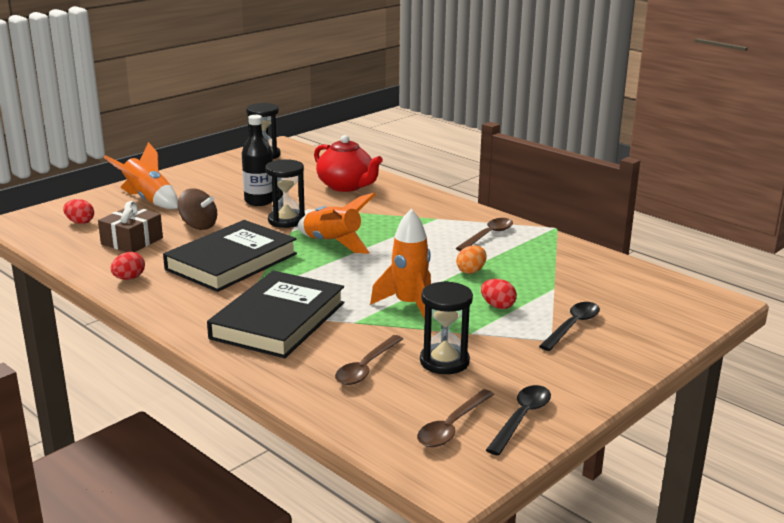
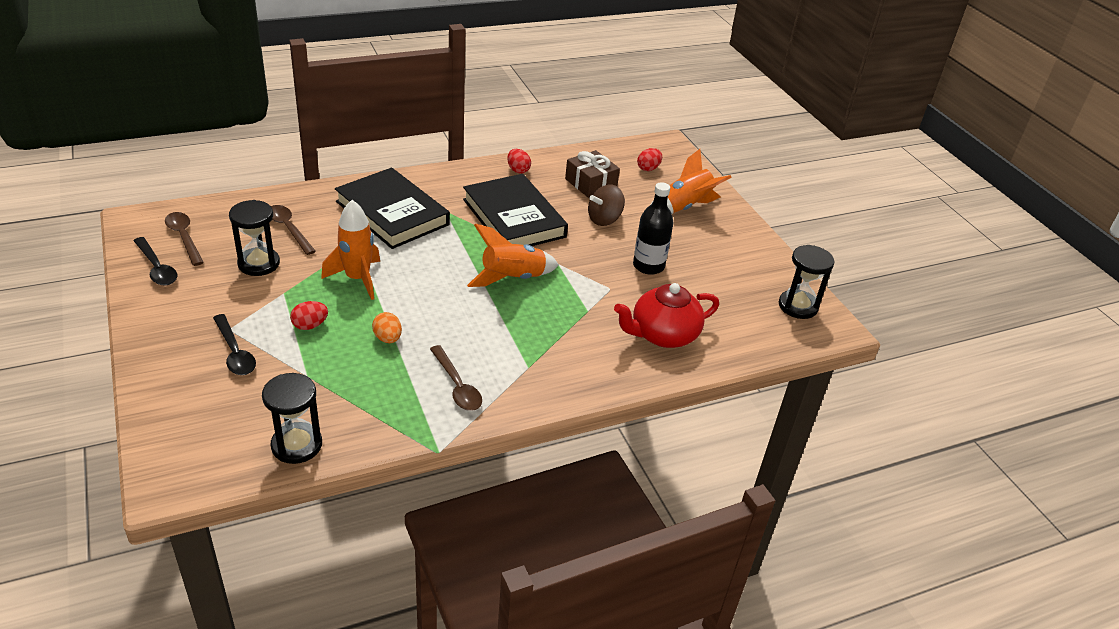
camera: 110 degrees right, 15 degrees up
black hourglass [265,159,305,228] -> black hourglass moved to [262,373,322,464]

